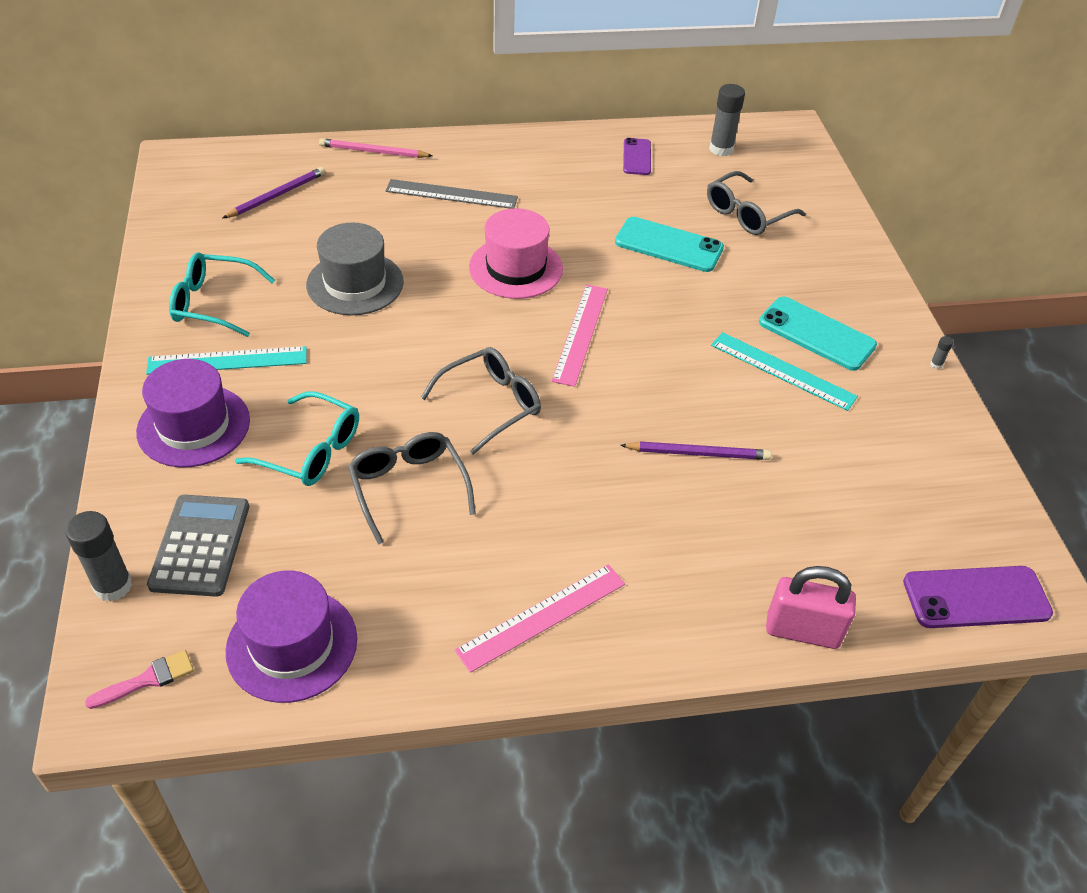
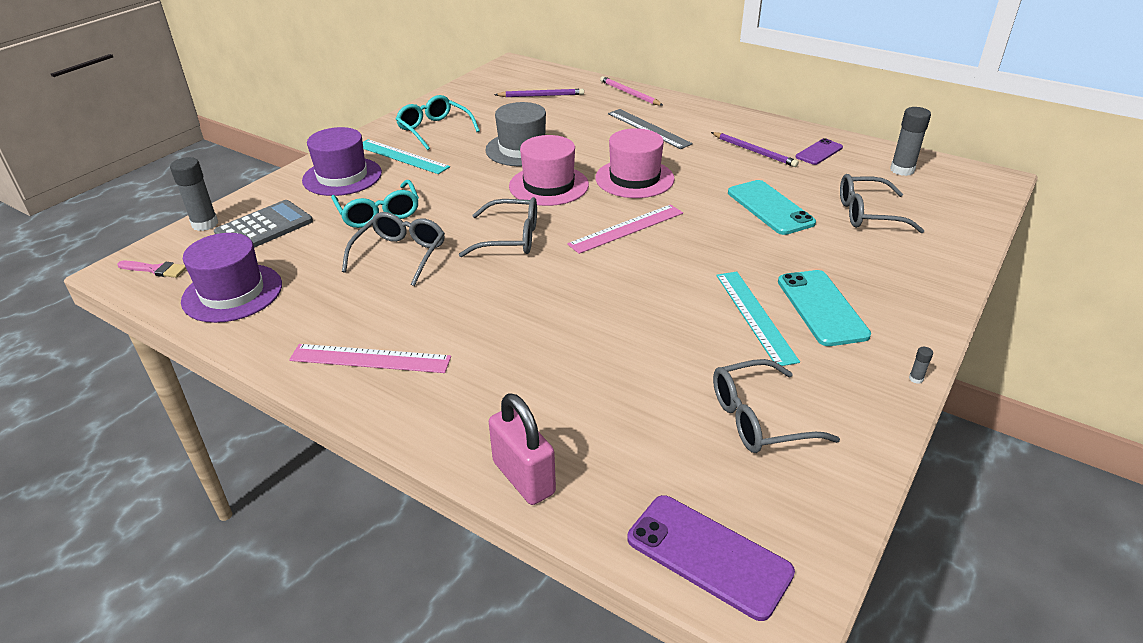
camera: 45 degrees right, 10 degrees down
purple pencil [620,441,771,460] -> purple pencil moved to [711,132,799,167]
none -> pink hat [509,135,589,206]
none -> grey glasses [713,359,840,453]

